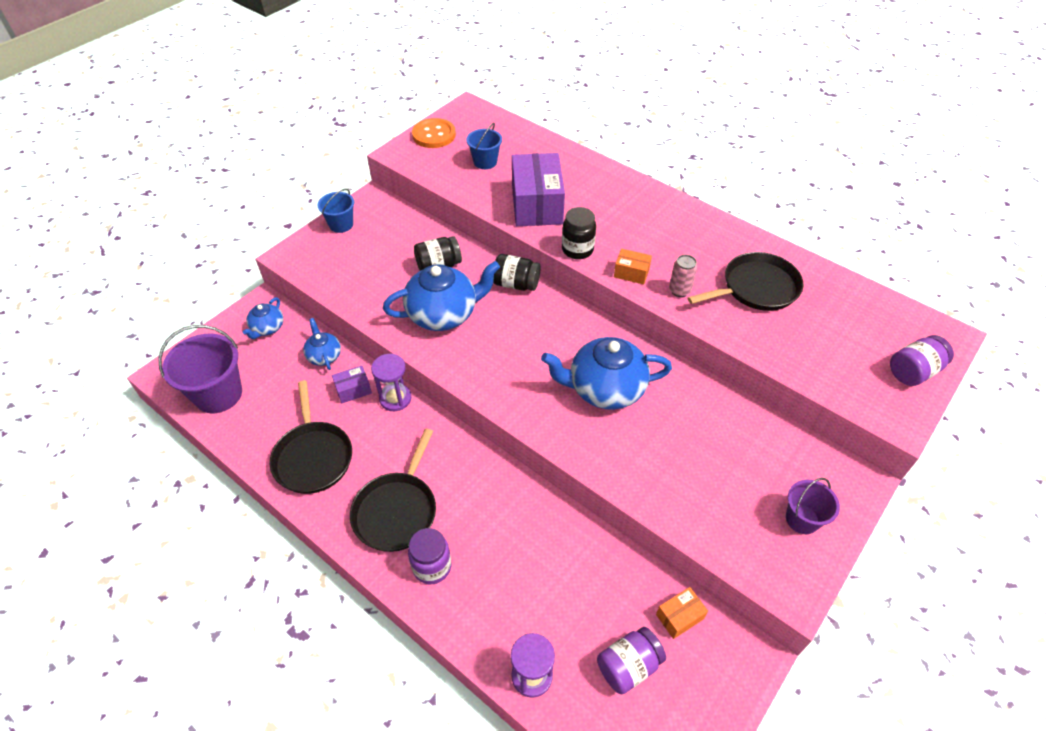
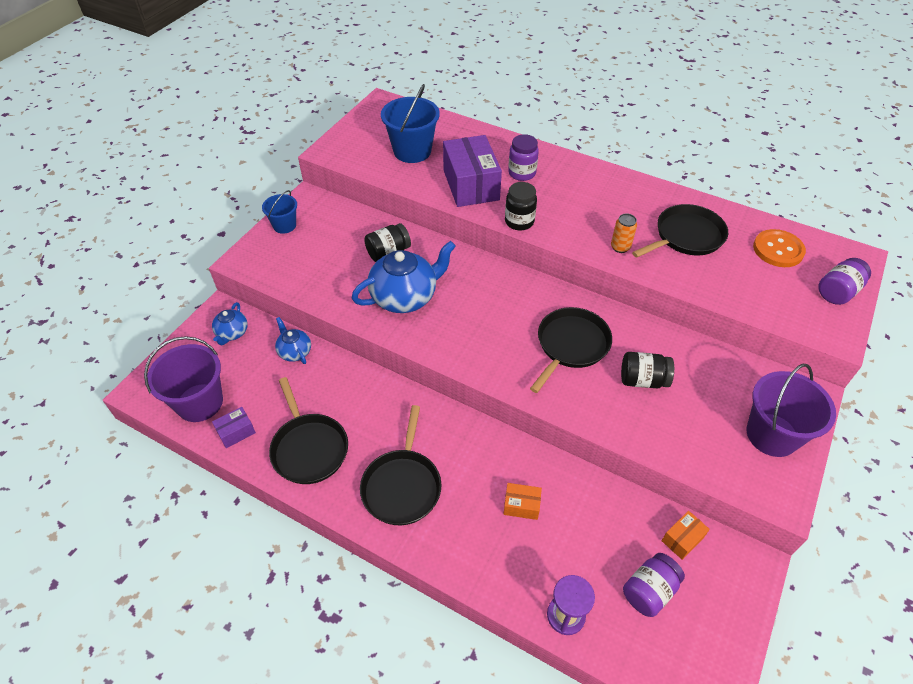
camera: 10 degrees left, 0 degrees up
purple box [332,366,372,403] -> purple box moved to [212,407,256,448]
purple hourglass [371,354,411,411] -> none
purple jar [408,528,452,584] -> purple jar moved to [508,134,539,181]
orange button [412,118,456,148] -> orange button moved to [753,229,806,267]
blue bucket [466,123,502,169] -> blue bucket [381,84,440,163], size x1.72
black jar [493,254,541,291] -> black jar moved to [621,352,674,388]
blue teapot [541,337,672,410] -> black pan [530,307,612,393]
orange box [614,249,652,285] -> orange box moved to [503,483,542,520]
pink can [669,255,697,297] -> orange can [611,213,637,253]
purple bucket [786,478,840,534] -> purple bucket [747,363,836,457], size x1.72

